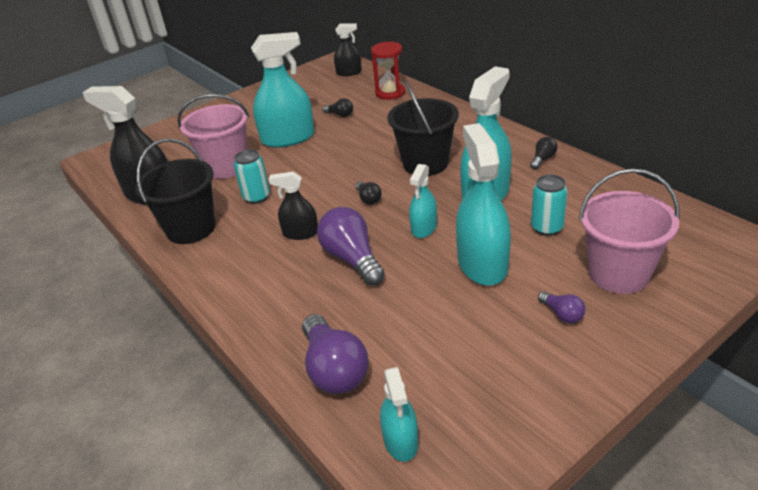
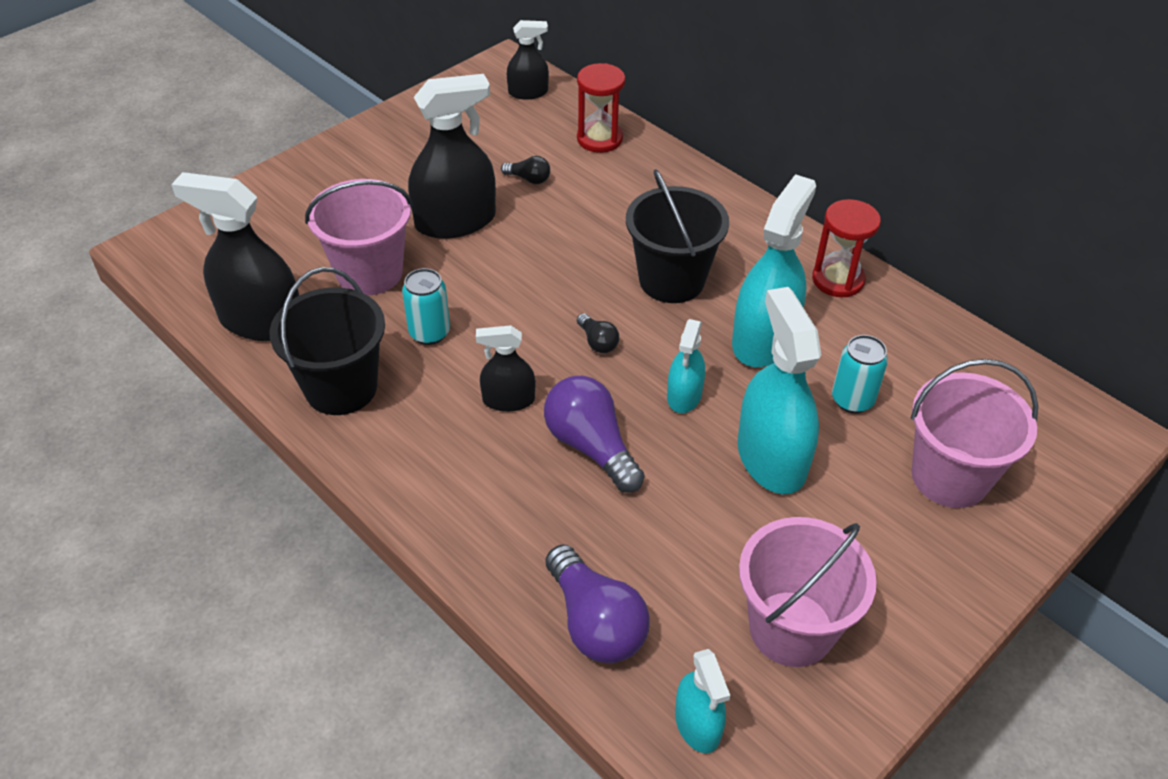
camera: 10 degrees left, 10 degrees up
turquoise spray bottle [251,32,314,148] -> black spray bottle [408,74,496,239]
black light bulb [530,137,558,169] -> red hourglass [812,199,881,297]
purple light bulb [538,291,585,323] -> none
none -> pink bucket [739,517,877,667]

